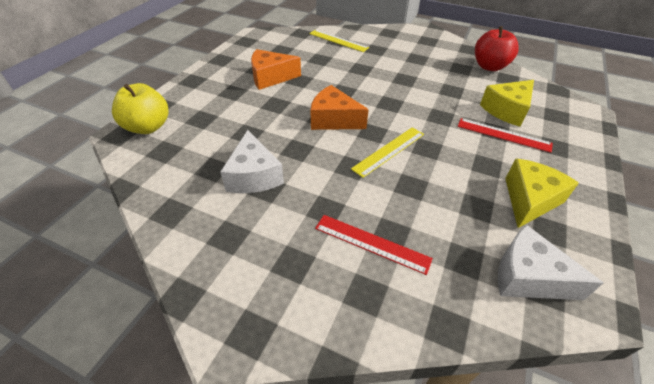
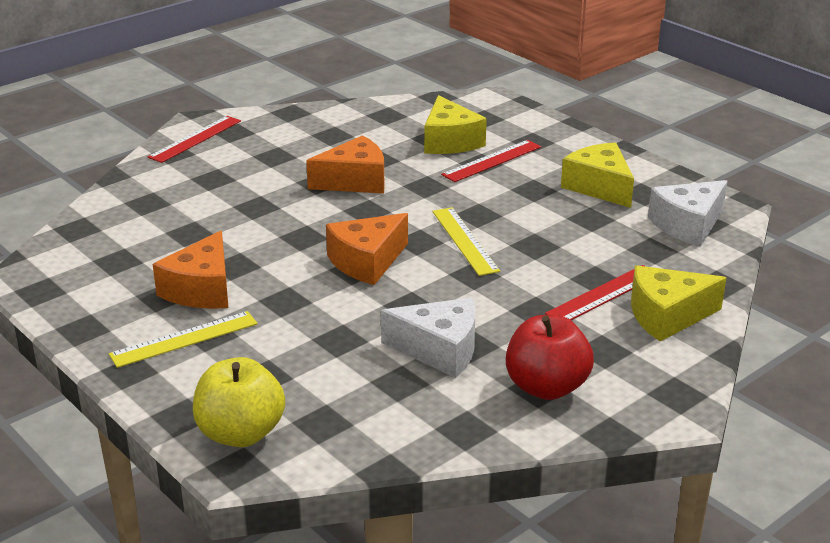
camera: 65 degrees left, 15 degrees down
yellow ruler [309,30,369,52] -> yellow ruler moved to [109,311,258,368]
red apple [475,26,519,71] -> red apple moved to [506,315,594,400]
none -> red ruler [148,116,241,163]
none -> orange cheese [306,135,385,193]
none -> yellow cheese [631,265,726,342]

